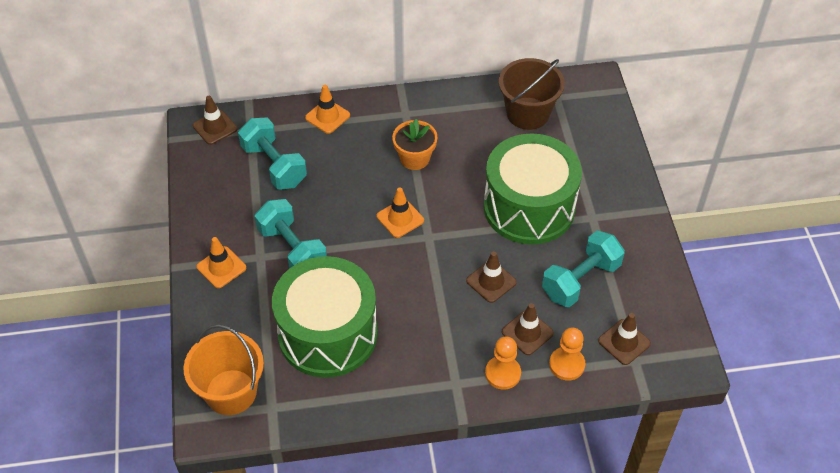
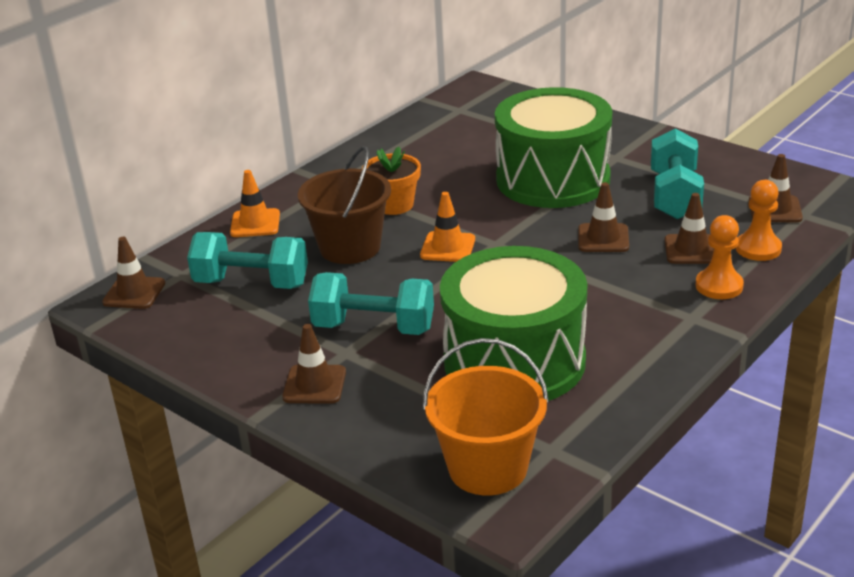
camera: 40 degrees left, 20 degrees down
orange traffic cone [197,237,246,288] -> brown traffic cone [282,324,346,404]
brown bucket [499,58,565,130] -> brown bucket moved to [298,146,391,264]

